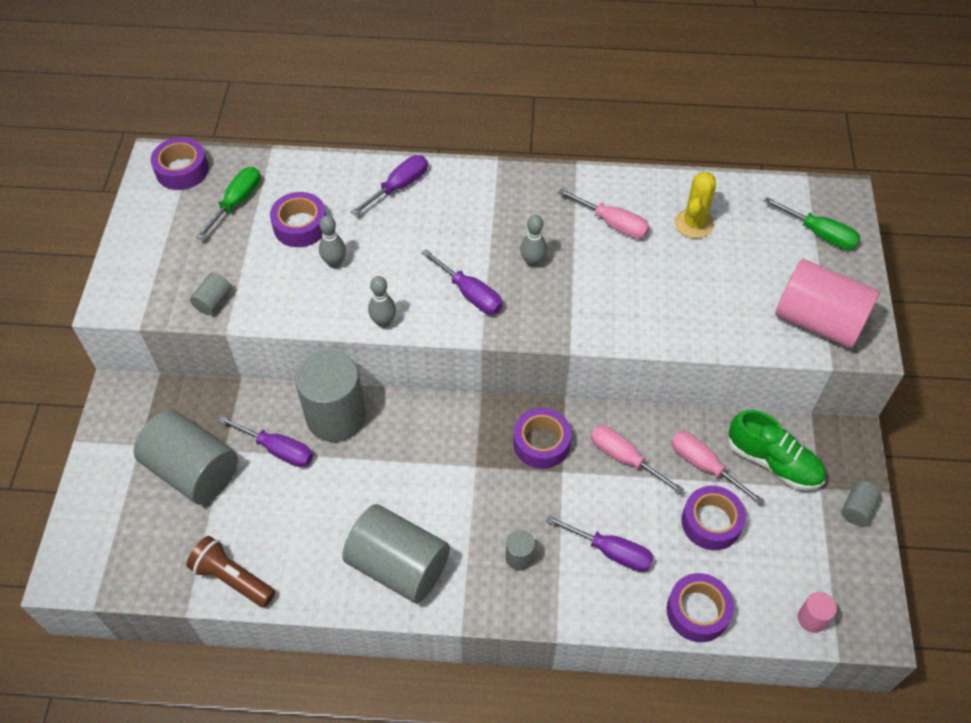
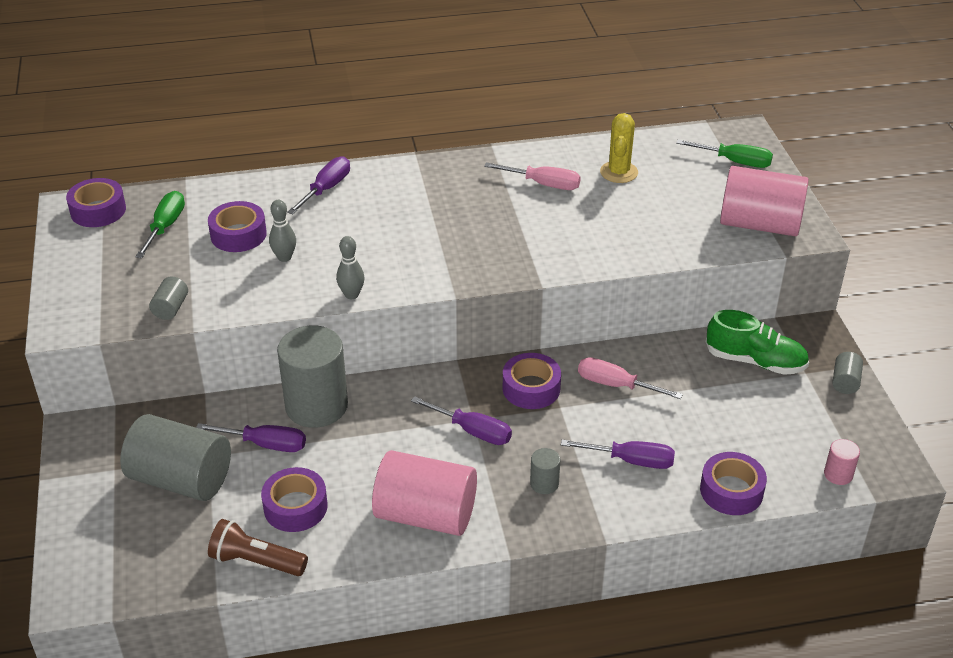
camera: 15 degrees left, 15 degrees down
grey cylinder [342,504,450,603] -> pink cylinder [372,450,477,536]
purple screwdriver [421,249,502,314] -> purple screwdriver moved to [411,396,512,445]
grey bowling pin [520,215,547,268] -> none
pink screwdriver [671,432,764,505] -> none
purple tape [681,486,746,550] -> purple tape moved to [261,467,328,532]

